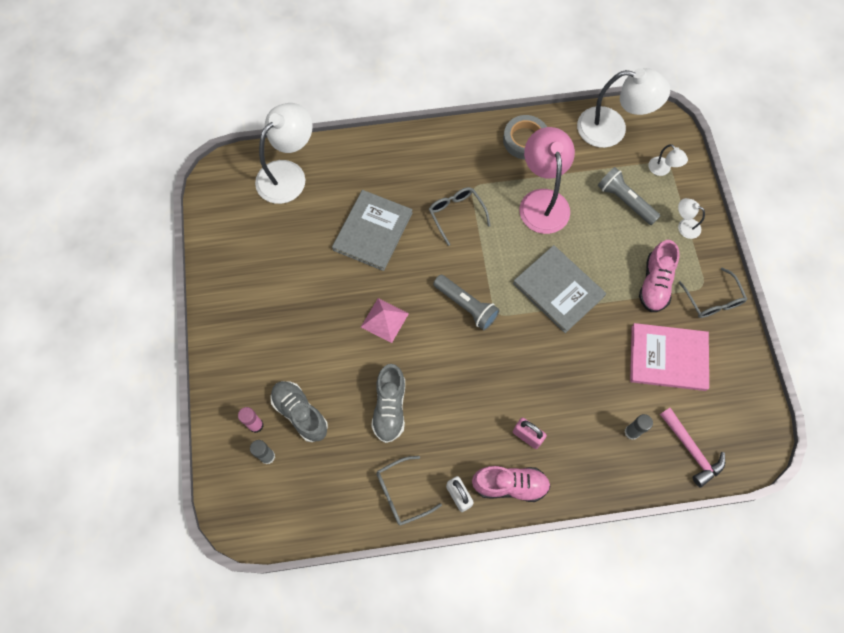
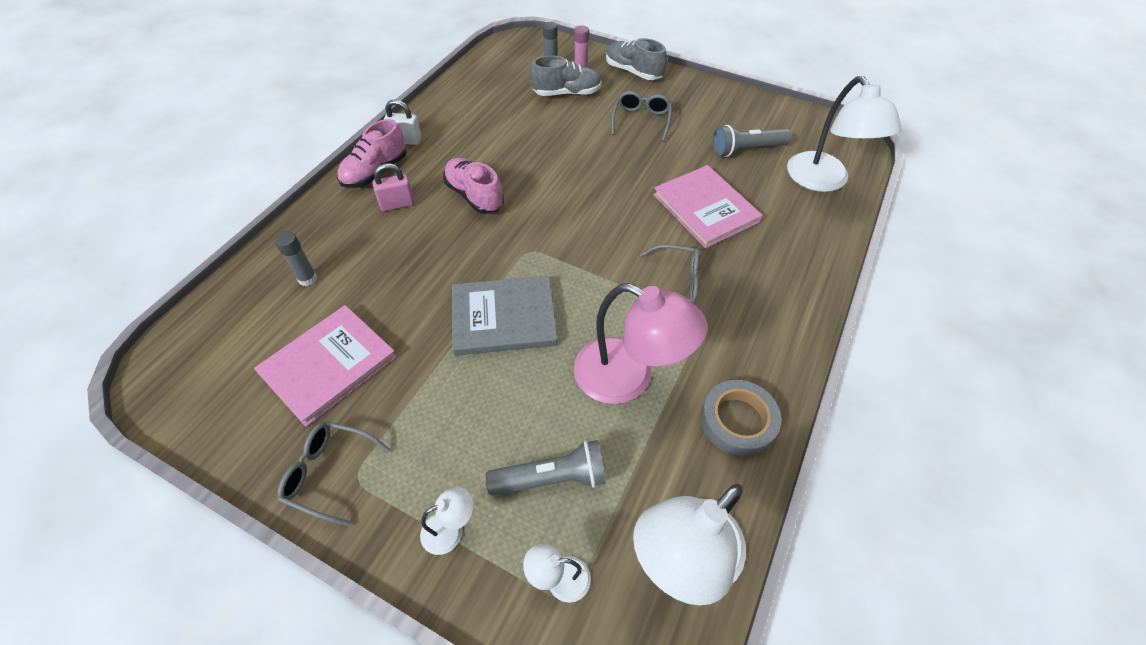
camera: 125 degrees right, 15 degrees down
grey book [332,190,413,271] -> pink book [653,165,763,248]
pink pyramid [361,298,409,343] -> none
grey shoe [371,364,405,443] -> grey shoe moved to [606,38,667,80]
grey glasses [376,456,442,526] -> grey glasses moved to [611,91,672,141]
grey flashlight [433,275,500,330] -> grey flashlight moved to [713,125,791,157]
pink shoe [639,240,679,312] -> pink shoe moved to [443,158,504,214]
pink hammer [660,408,725,487] -> none

